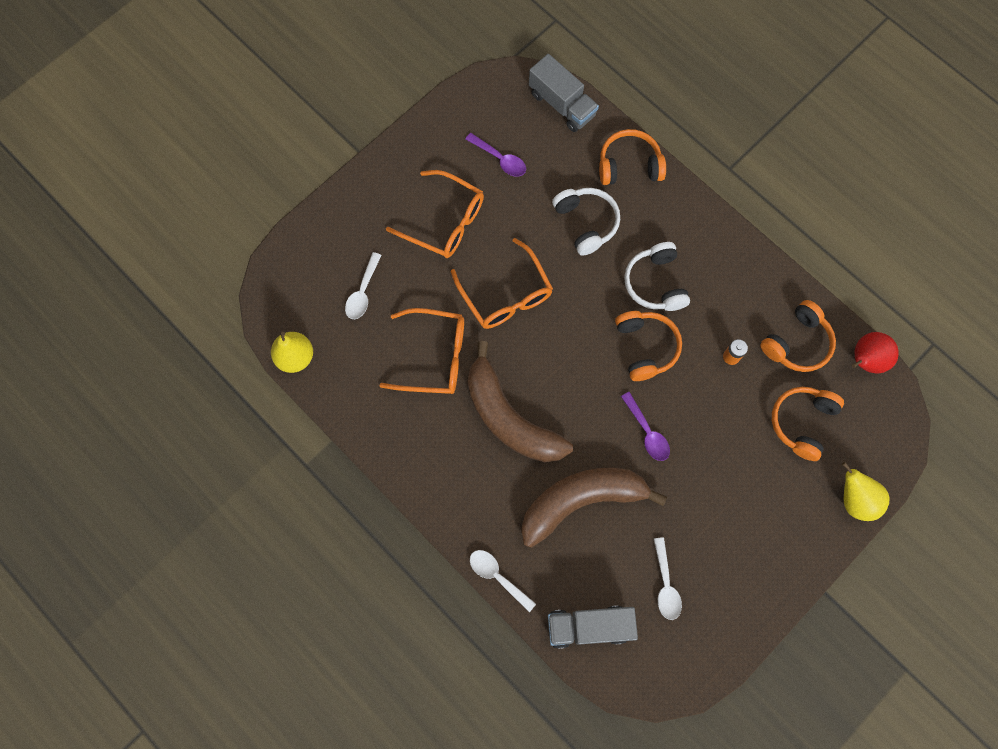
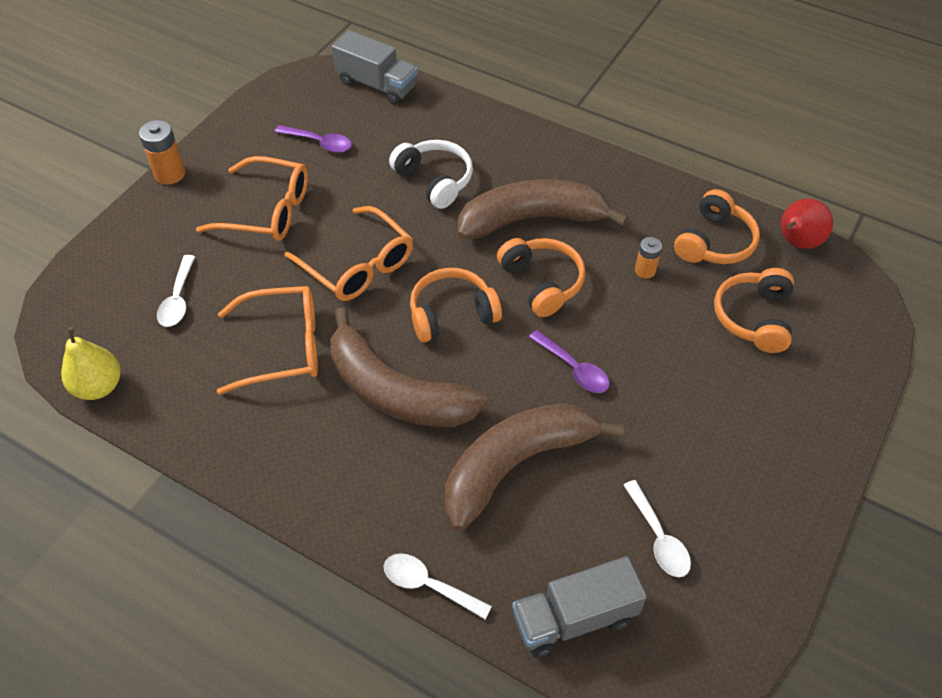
camera: 15 degrees left, 20 degrees down
orange headphones [599,129,666,185] -> orange headphones moved to [410,268,502,342]
white headphones [624,242,690,311] -> brown banana [458,179,629,240]
yellow pear [842,462,889,521] -> none
none -> orange battery [139,120,185,185]

